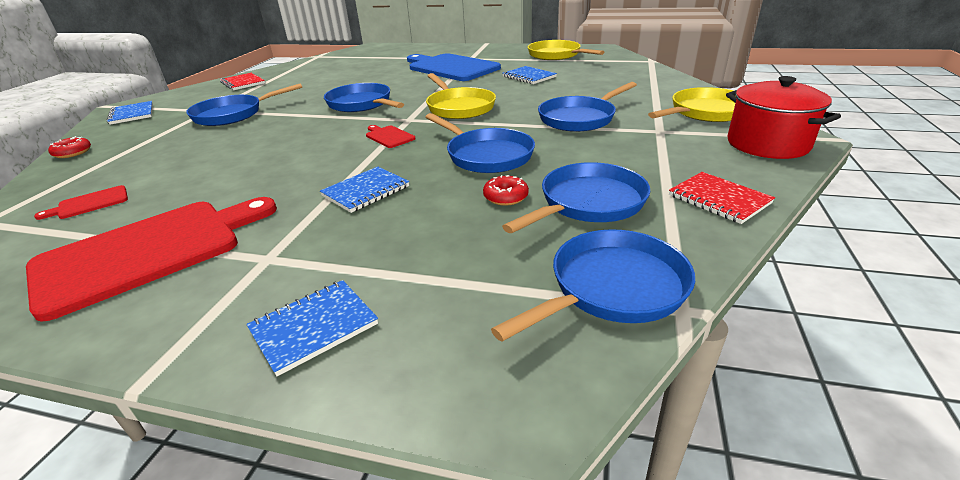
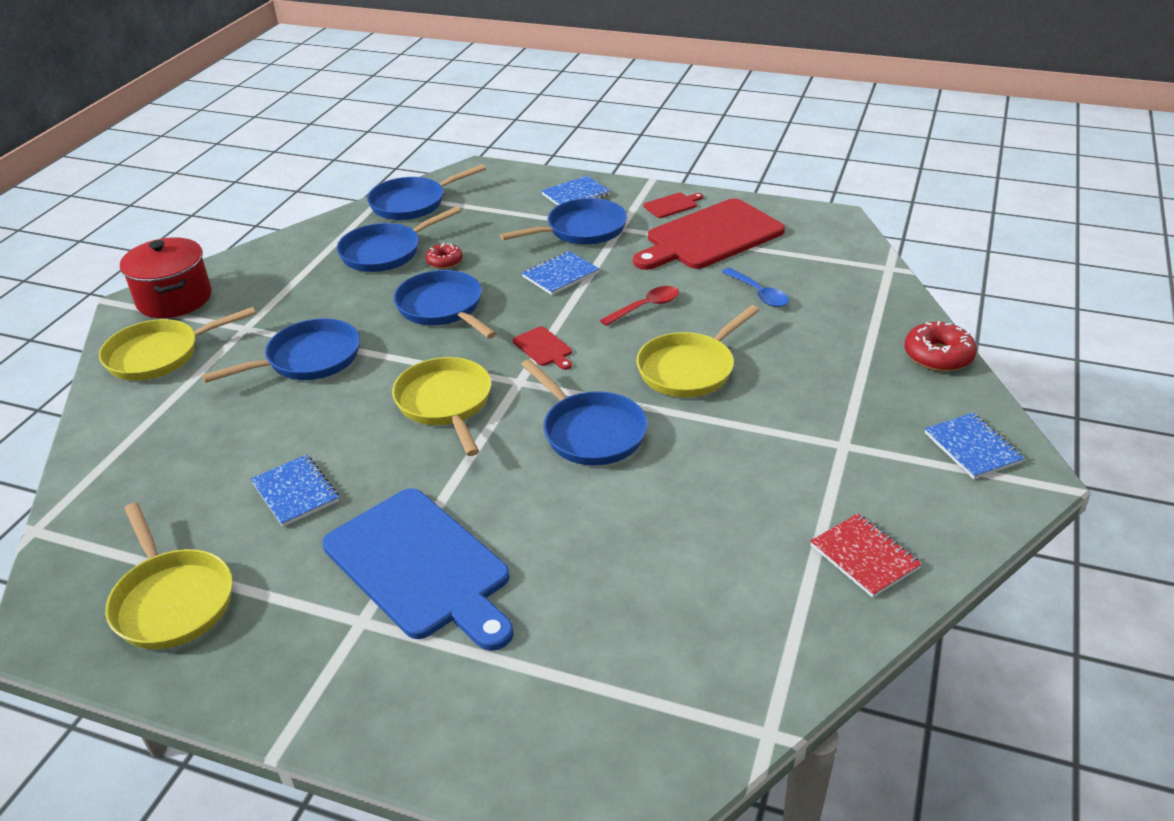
camera: 175 degrees left, 5 degrees up
red cutting board [34,185,128,220] -> red cutting board moved to [644,193,703,218]
red donut [48,136,91,158] -> red donut [904,321,977,372], size x1.60
blue pan [186,84,302,126] -> blue pan moved to [500,198,627,245]
red notebook [669,172,775,224] -> none
none -> red spoon [600,286,679,326]
none -> yellow pan [636,305,760,397]
none -> blue spoon [722,268,789,307]

